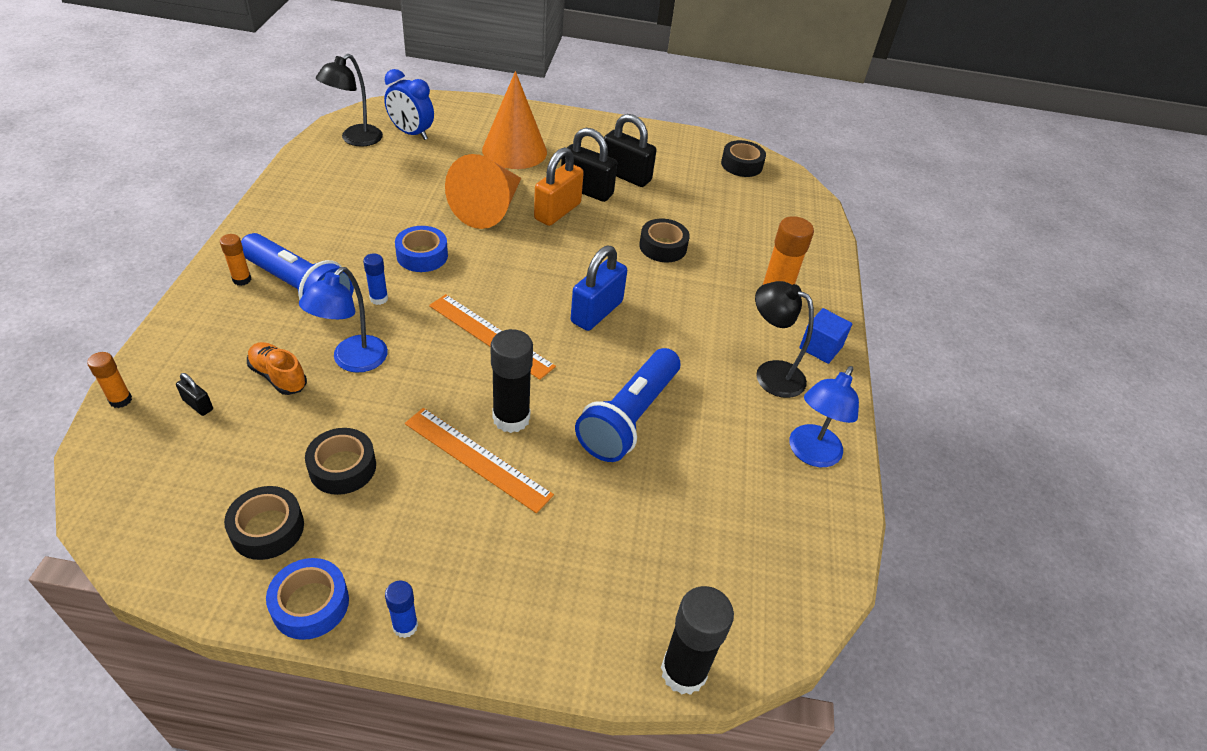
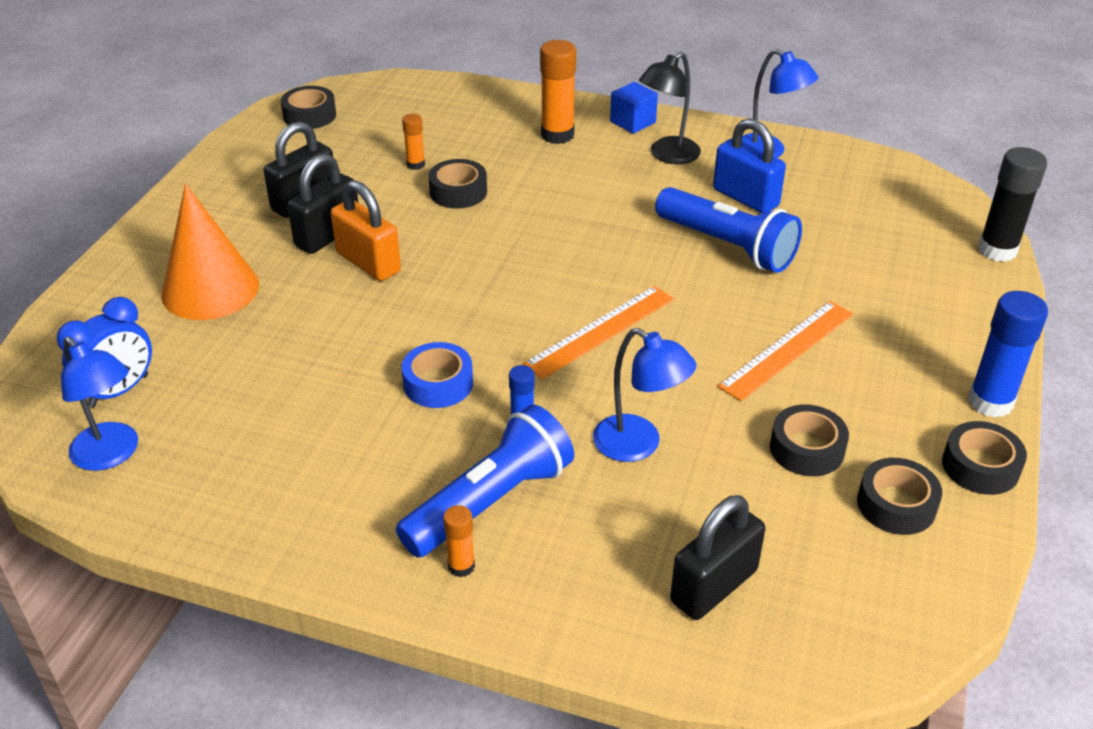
camera: 75 degrees left, 5 degrees down
orange glue stick [87,352,132,408] -> orange glue stick moved to [402,114,425,170]
black padlock [176,373,213,416] -> black padlock [670,495,765,620], size x2.13
orange shoe [247,342,307,395] -> none
blue tape [266,558,349,640] -> black tape [942,421,1027,495]
black lamp [316,54,383,147] -> blue lamp [61,336,138,471]
blue glue stick [385,581,418,638] -> blue glue stick [968,291,1048,417], size x1.86
orange cone [445,154,521,229] -> none
black glue stick [490,329,533,433] -> none
blue padlock [571,245,627,331] -> blue padlock moved to [713,118,786,214]

